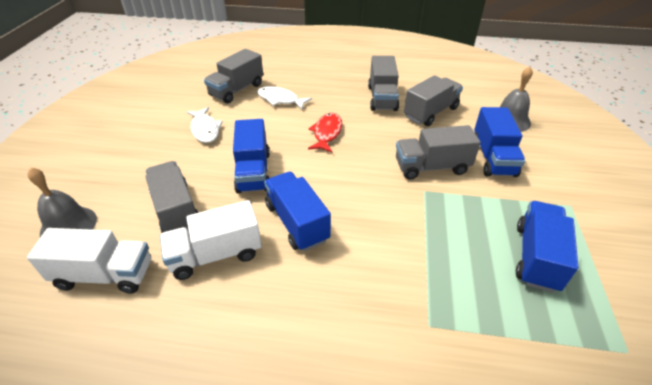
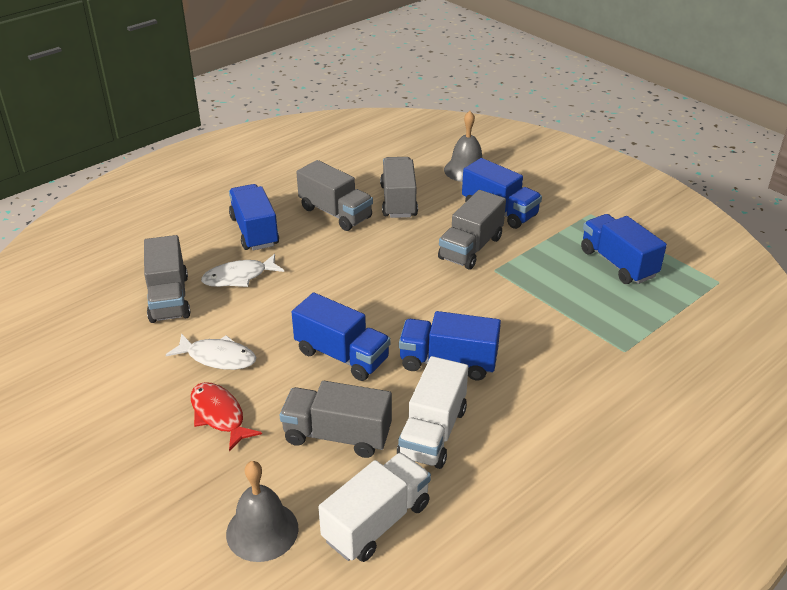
camera: 50 degrees left, 5 degrees down
red fish [308,113,342,153] -> red fish moved to [191,382,262,451]
none -> blue truck [229,184,279,250]

